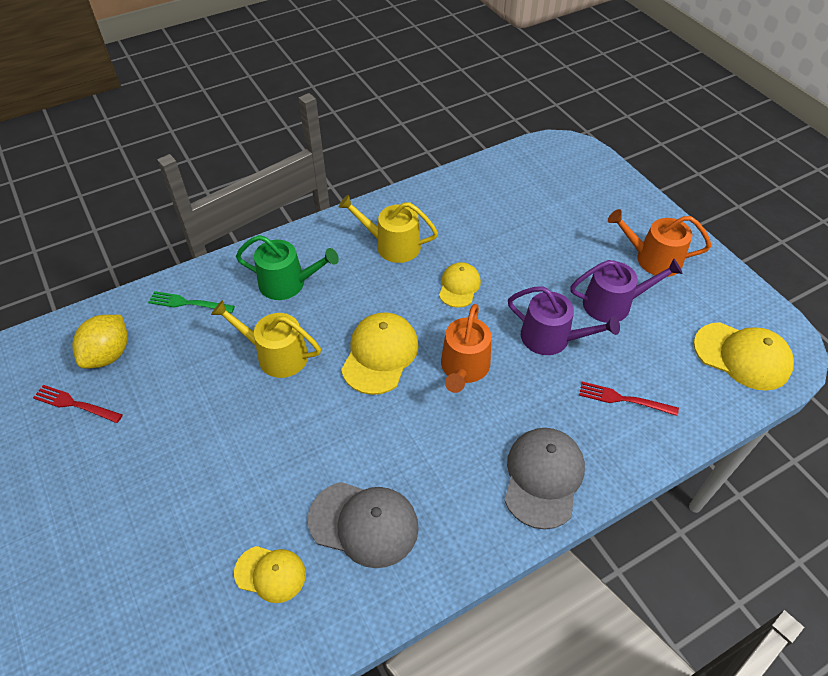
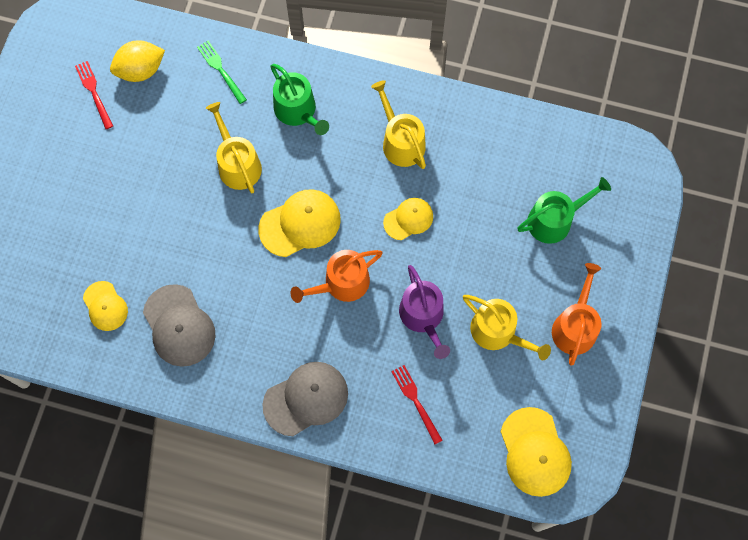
camera: 45 degrees right, 20 degrees up
purple watering can [570,259,683,323] -> yellow watering can [463,295,551,360]
orange watering can [608,209,711,277] -> orange watering can turned 45 degrees clockwise [552,263,602,366]
none -> green watering can [517,177,611,244]

